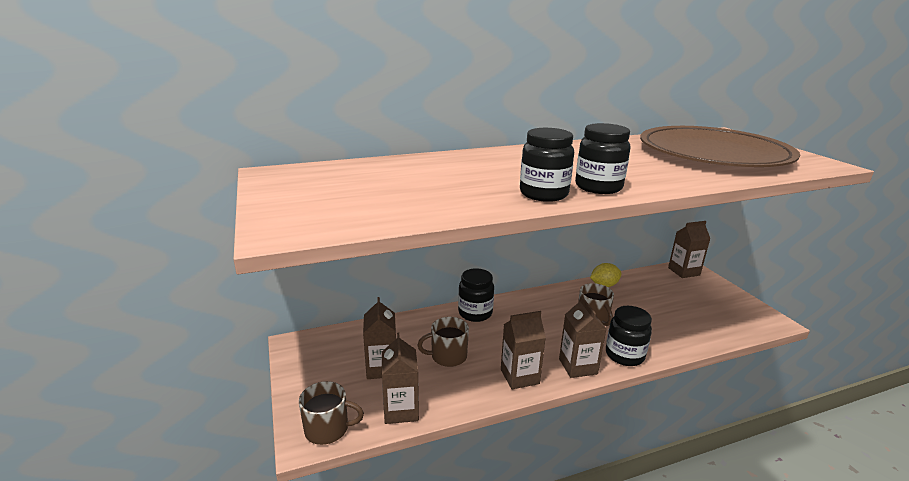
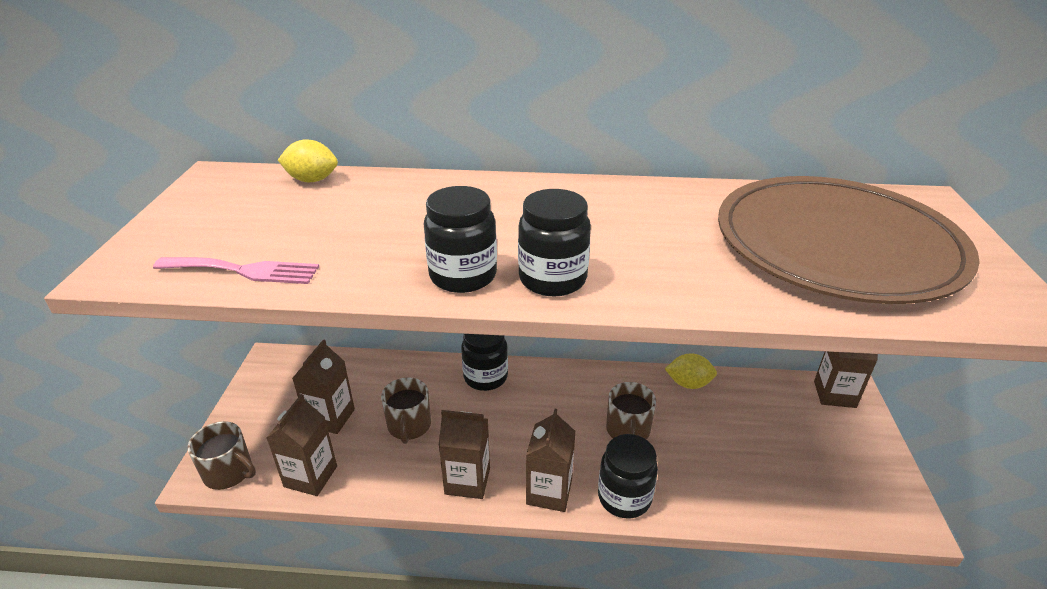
camera: 25 degrees right, 10 degrees up
brown mug [418,317,469,367] -> brown mug turned 105 degrees counterclockwise [381,377,431,444]
none -> pink fork [153,257,319,284]
none -> yellow lemon [278,139,338,182]

